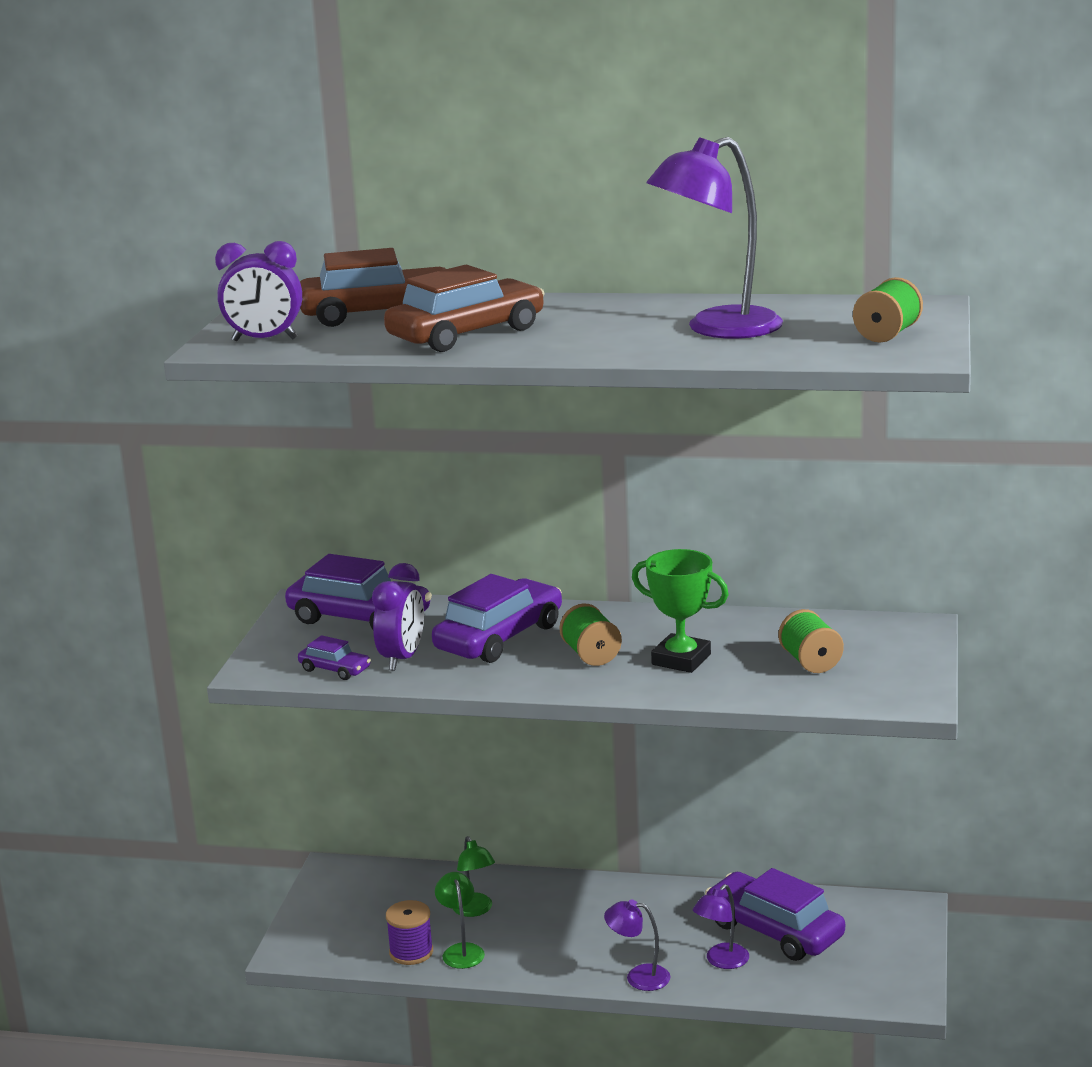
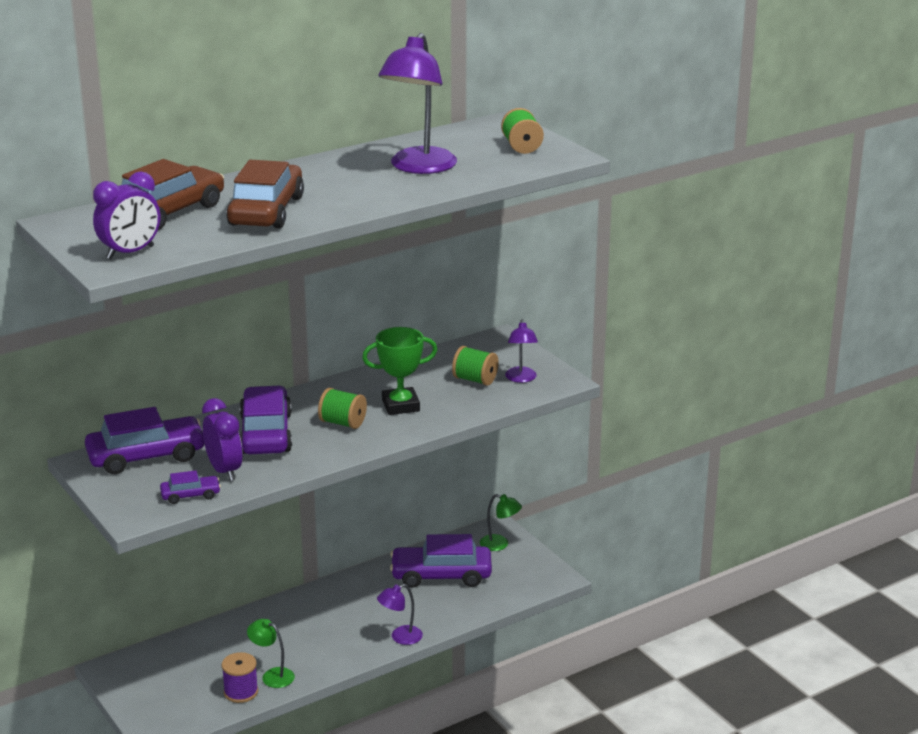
camera: 45 degrees left, 5 degrees up
green lamp [453,836,495,917] -> green lamp moved to [480,494,522,551]
purple lamp [693,884,749,969] -> purple lamp moved to [505,319,538,383]

